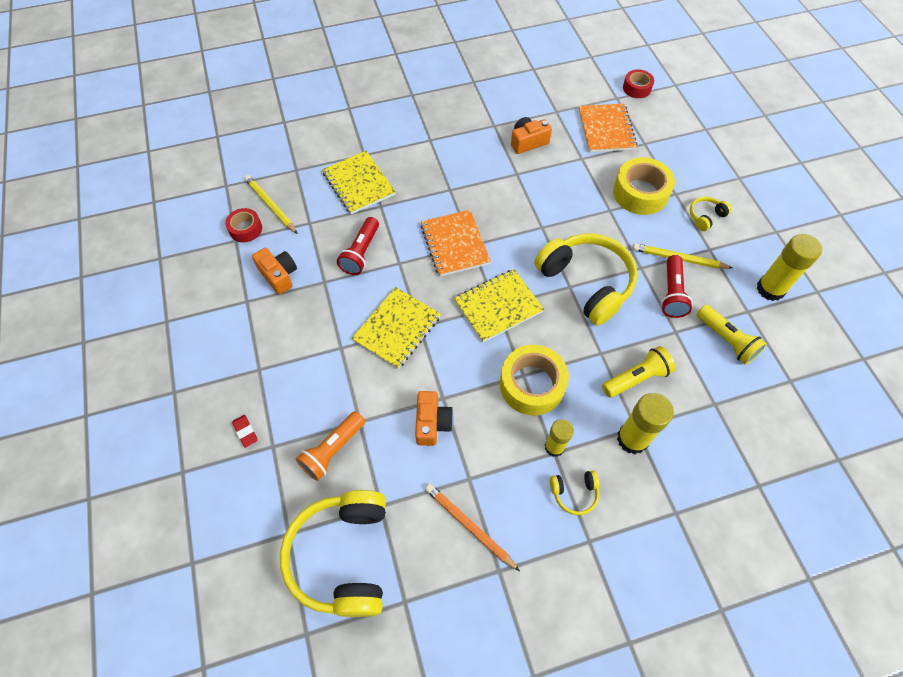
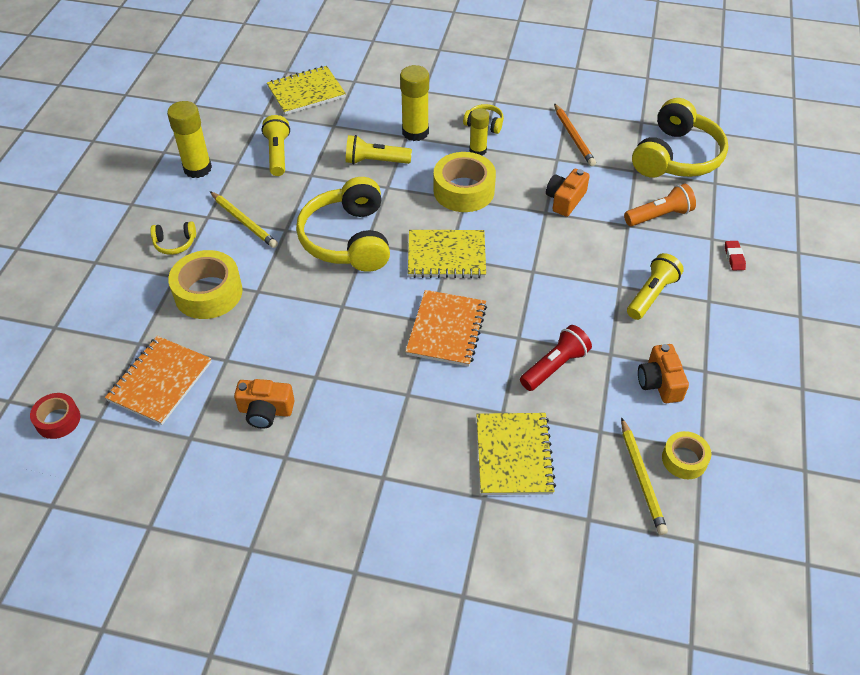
camera: 150 degrees left, 10 degrees down
red tape [225,208,262,242] -> yellow tape [662,431,711,479]
yellow notebook [351,287,441,369] -> yellow notebook moved to [267,66,346,115]
red flashlight [661,255,693,318] -> none
none -> yellow flashlight [627,253,684,320]

